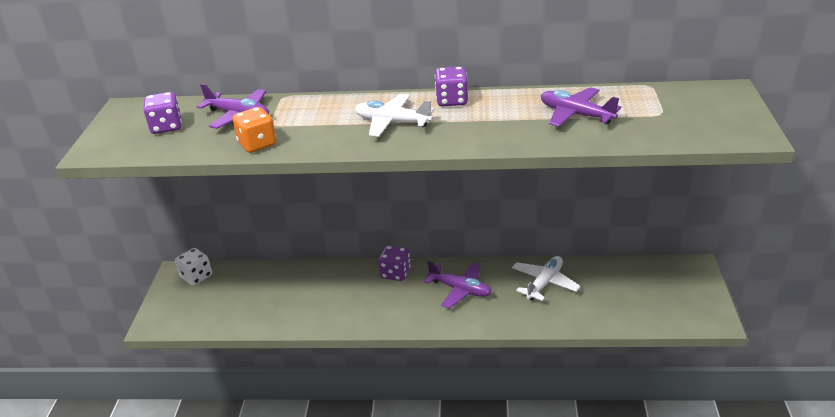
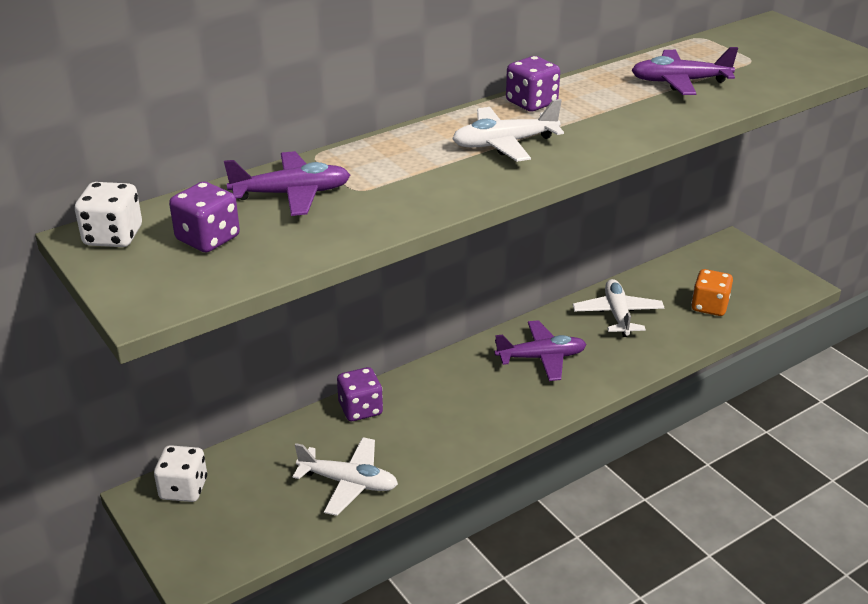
camera: 40 degrees left, 0 degrees up
orange dice [232,107,276,153] -> orange dice moved to [691,269,733,316]
purple dice [378,245,411,281] -> purple dice moved to [337,367,383,421]
none -> white dice [75,182,142,247]
none -> white plane [293,437,398,516]

